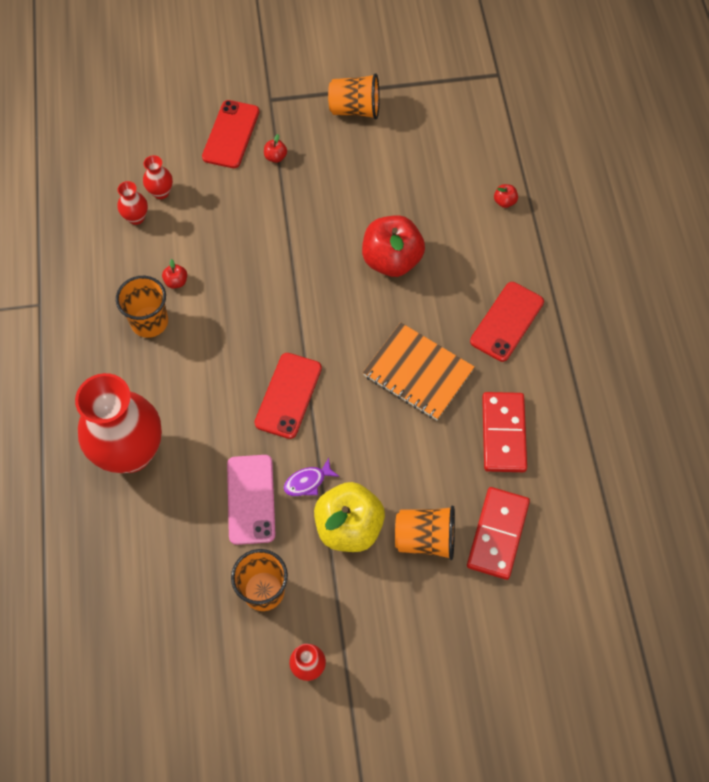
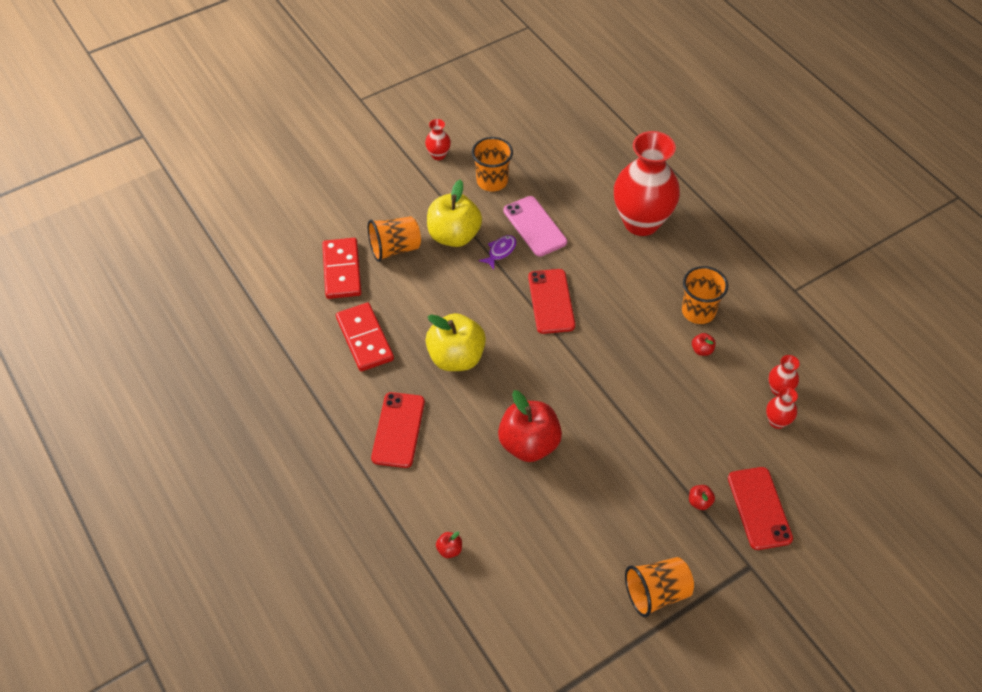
camera: 155 degrees right, 10 degrees down
orange notebook [363,323,475,420] -> yellow apple [425,313,486,371]

